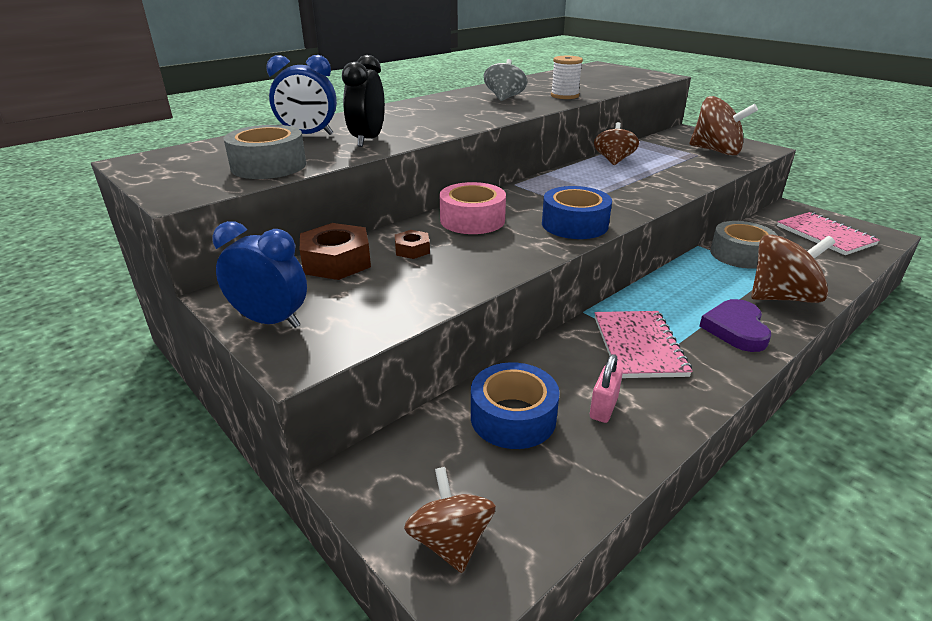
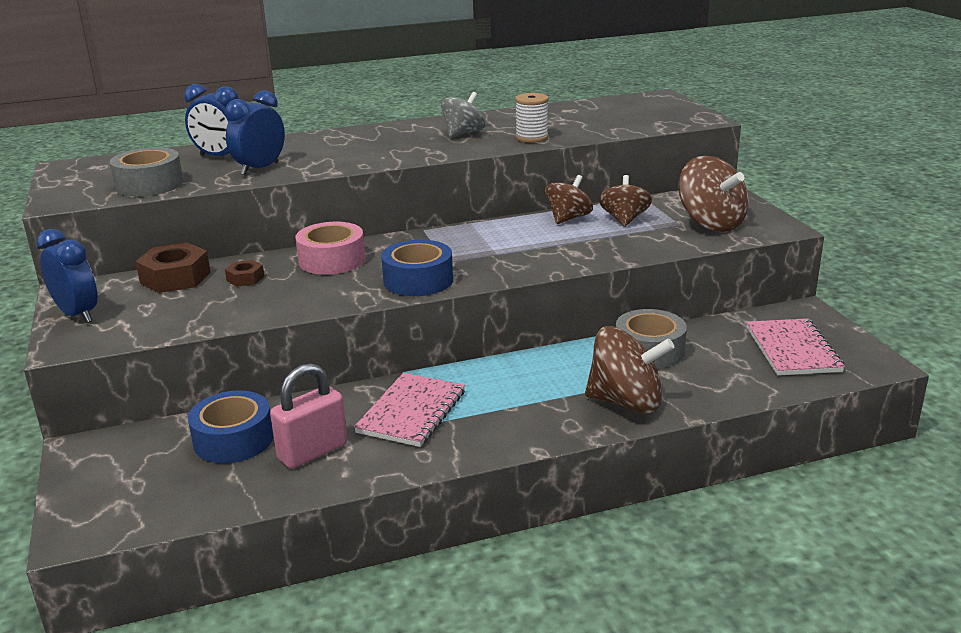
camera: 25 degrees right, 5 degrees down
black clock [342,55,385,147] -> blue clock [225,90,285,175]
brown spinning top [404,467,496,573] -> brown spinning top moved to [599,175,652,227]
pink padlock [590,354,623,423] -> pink padlock [270,363,348,469], size x1.63
purple heart [699,299,771,352] -> none

